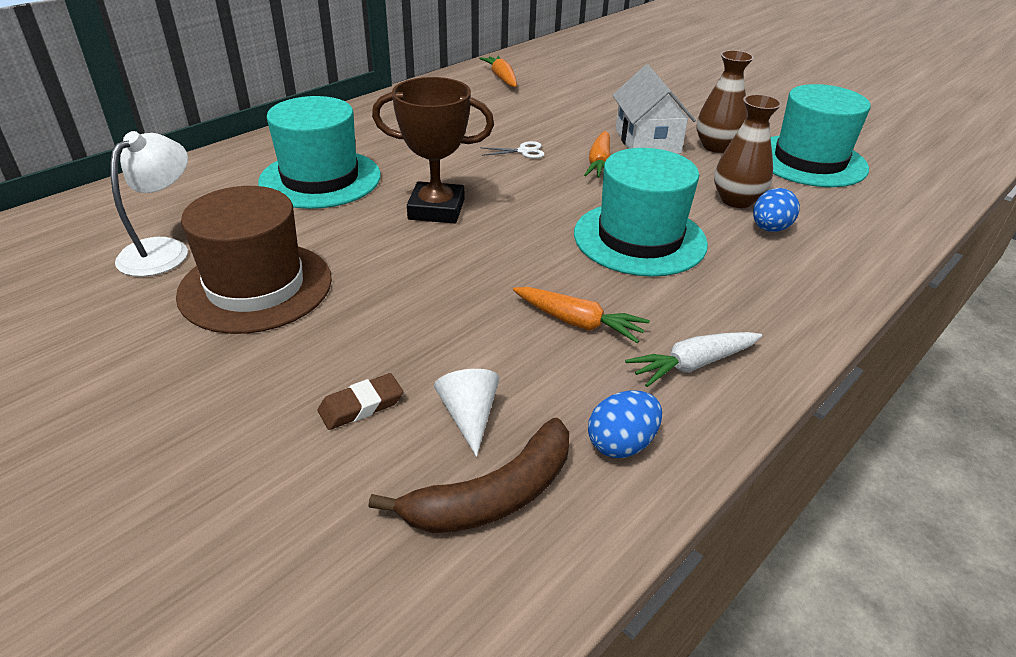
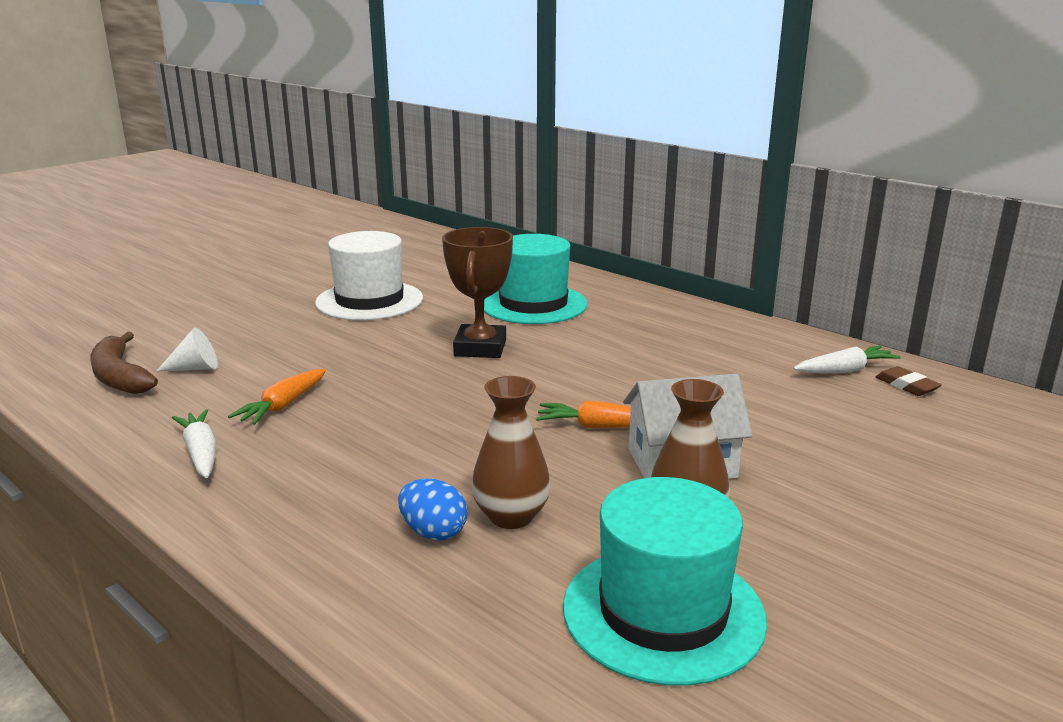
camera: 90 degrees right, 15 degrees down
white lamp [111,131,188,277] -> none
brown hat [176,186,332,334] -> white hat [315,231,423,320]
brown eraser [318,373,403,430] -> brown eraser moved to [876,366,942,396]
orange carrot [479,56,517,87] -> white carrot [793,346,901,373]
white scissors [480,141,545,159] -> none
turquoise hat [574,148,708,277] -> none
blue egg [588,390,662,458] -> none

